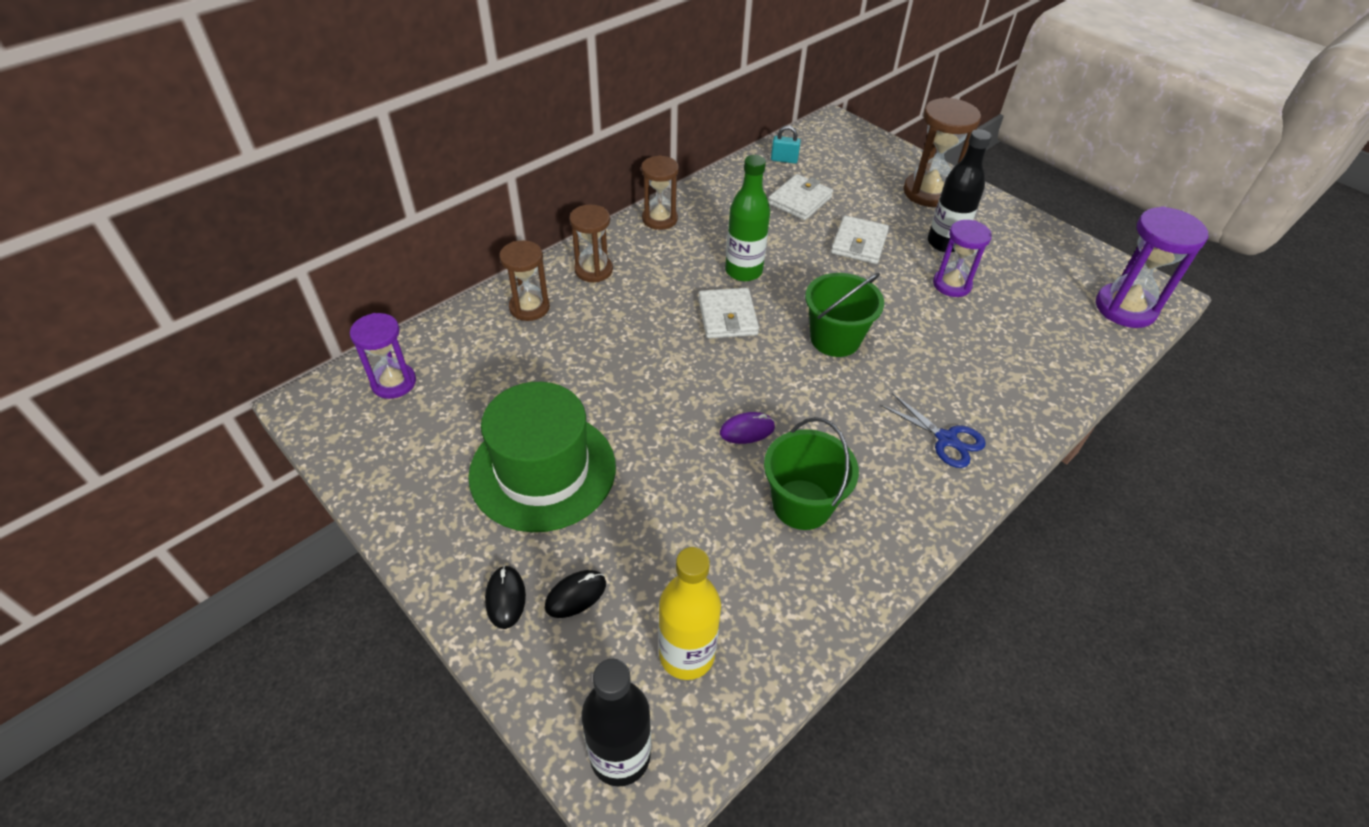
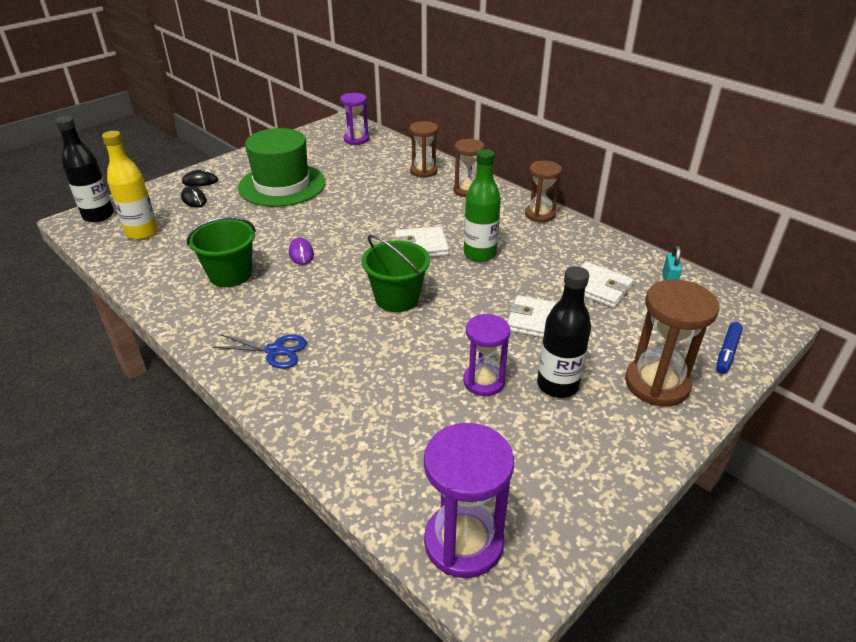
camera: 90 degrees right, 10 degrees down
blue scissors [880,393,986,468] -> blue scissors turned 120 degrees counterclockwise [212,334,307,369]
none -> blue marker [716,322,743,374]

